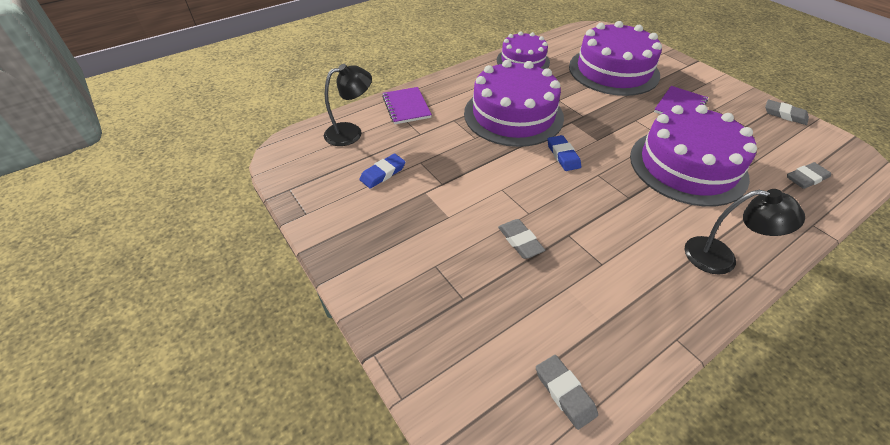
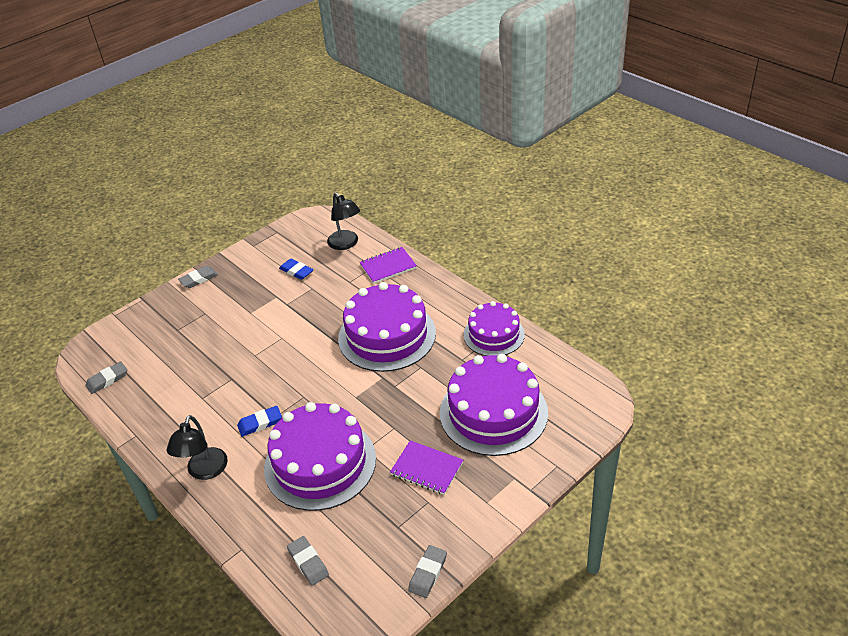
camera: 85 degrees right, 5 degrees down
grey eraser [498,219,545,259] -> grey eraser moved to [178,266,218,288]
blue eraser [547,135,581,171] -> blue eraser moved to [237,406,282,437]

